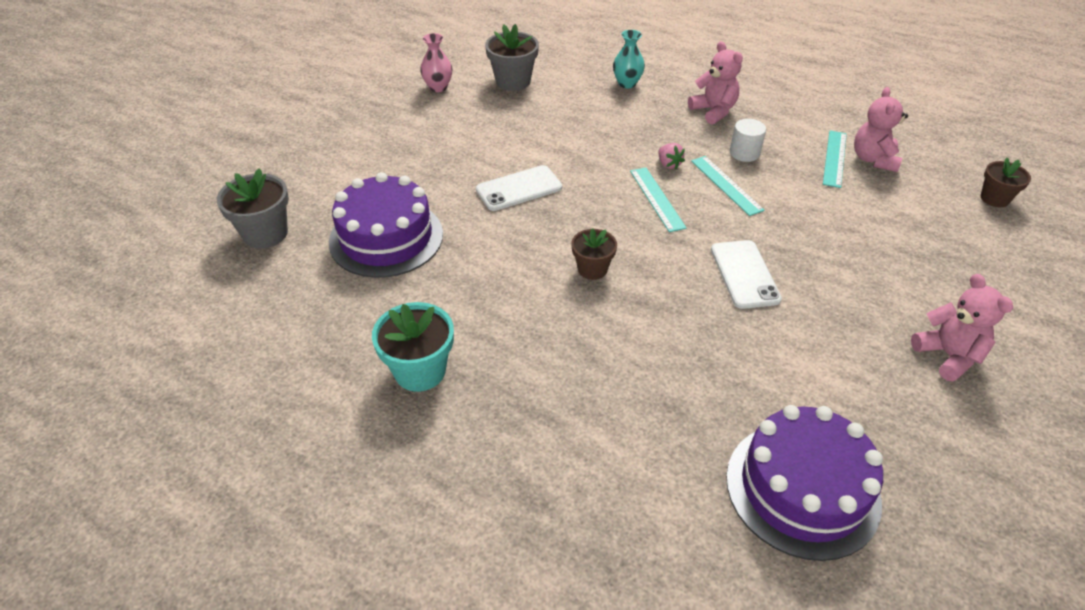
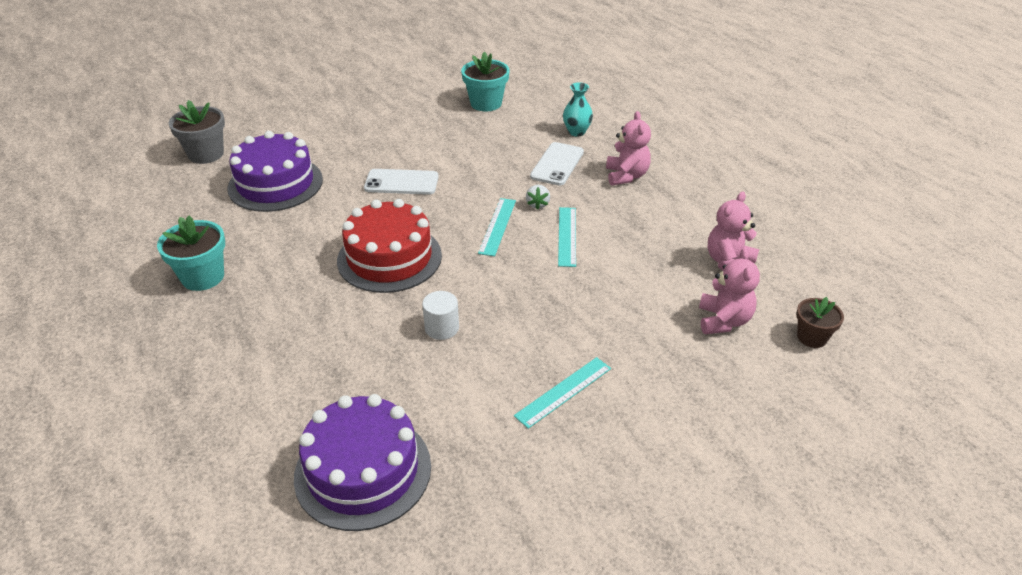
camera: 30 degrees right, 5 degrees down
pink vase [420,33,452,92] -> none
grey flower pot [485,24,539,91] -> turquoise flower pot [461,52,510,111]
brown flower pot [571,228,617,280] -> red cake [337,199,442,293]
pink strawberry [658,143,685,170] -> white strawberry [526,185,550,210]
white phone [711,240,782,309] -> white phone moved to [530,142,584,185]
white cylinder [730,119,766,162] -> white cylinder moved to [422,291,459,340]
turquoise ruler [823,130,847,188] -> turquoise ruler moved to [514,357,611,429]
pink teddy bear [911,274,1013,382] -> pink teddy bear moved to [699,248,760,334]

